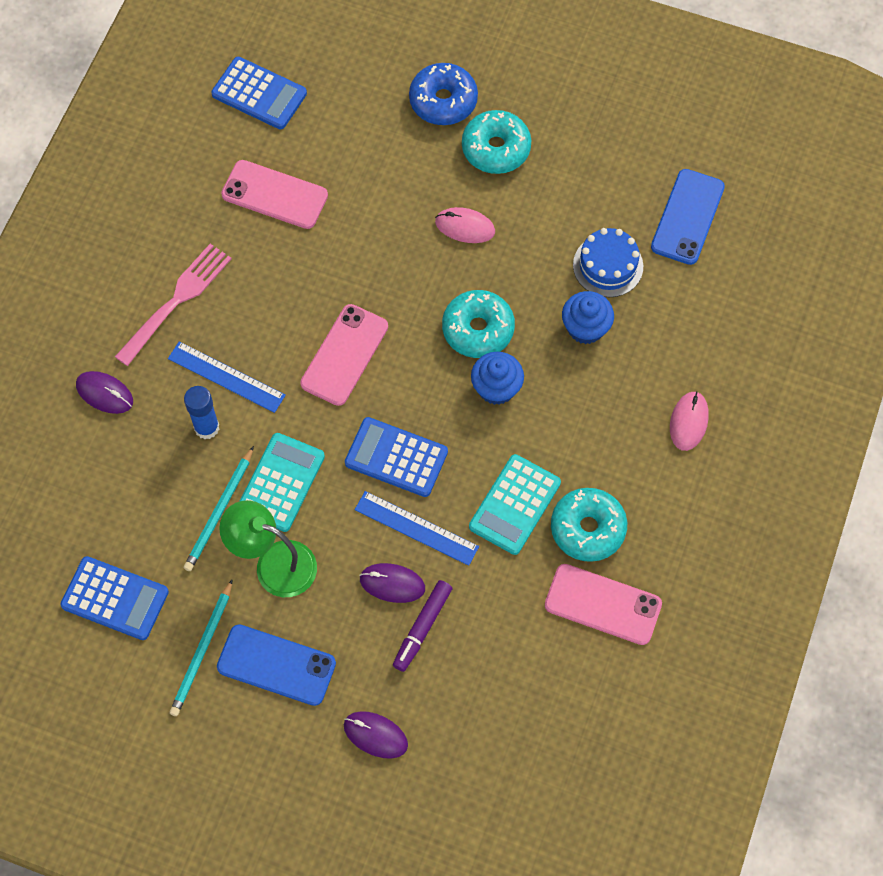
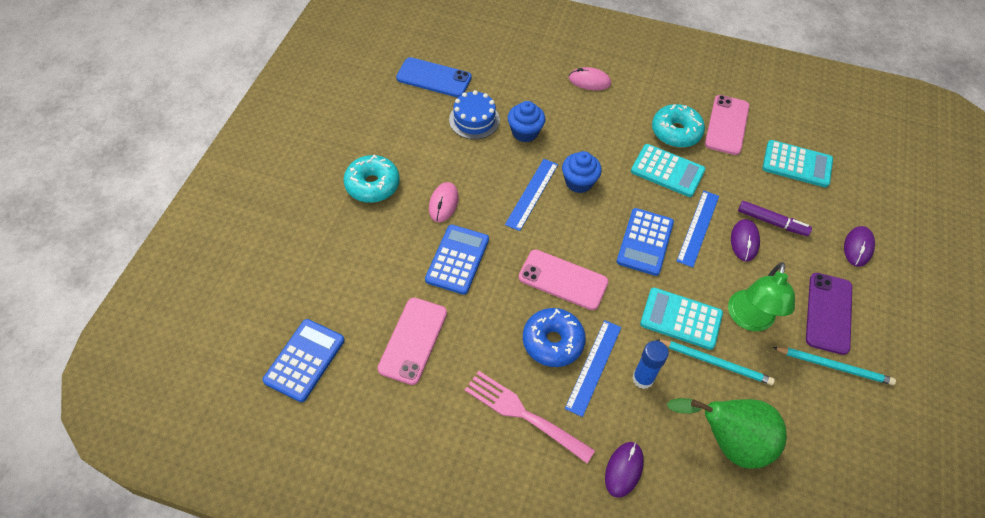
camera: 95 degrees left, 10 degrees down
blue calculator [60,556,169,640] -> blue calculator moved to [425,225,489,295]
blue phone [217,624,336,706] -> purple phone [806,273,852,355]
blue donut [409,63,478,125] -> blue donut moved to [523,308,586,367]
turquoise donut [442,290,515,358] -> blue ruler [505,159,558,231]
none -> green pear [667,398,787,469]
none -> turquoise calculator [762,140,833,188]

